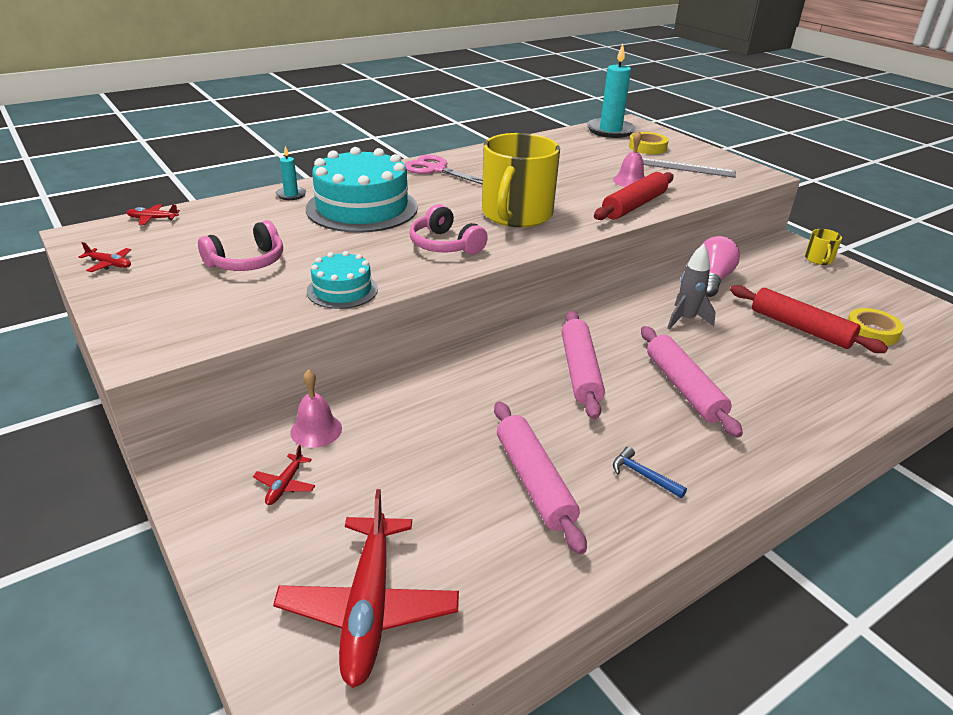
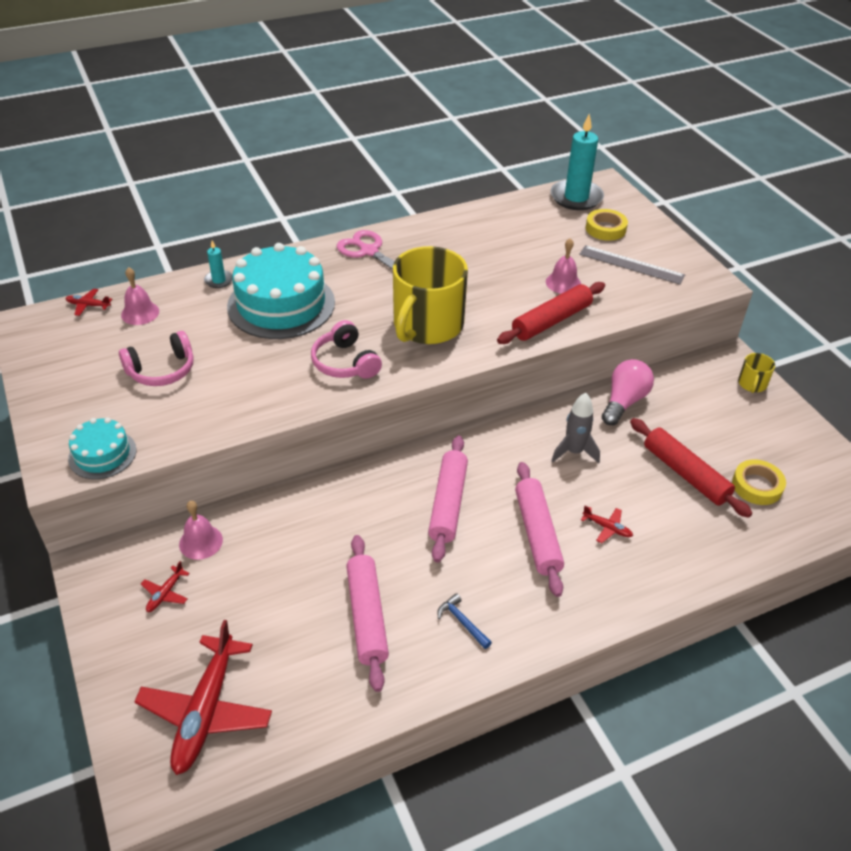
camera: 10 degrees right, 10 degrees up
red plane [79,242,131,272] -> red plane moved to [581,506,633,543]
turquoise cake [307,251,378,309] -> turquoise cake moved to [68,417,136,479]
none -> pink bell [121,267,159,325]

